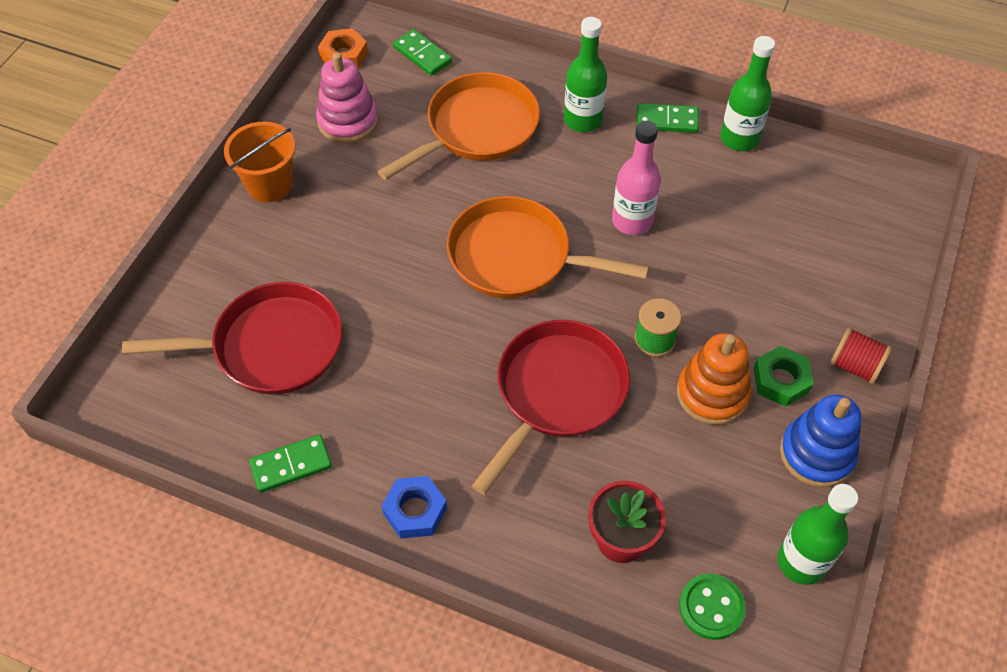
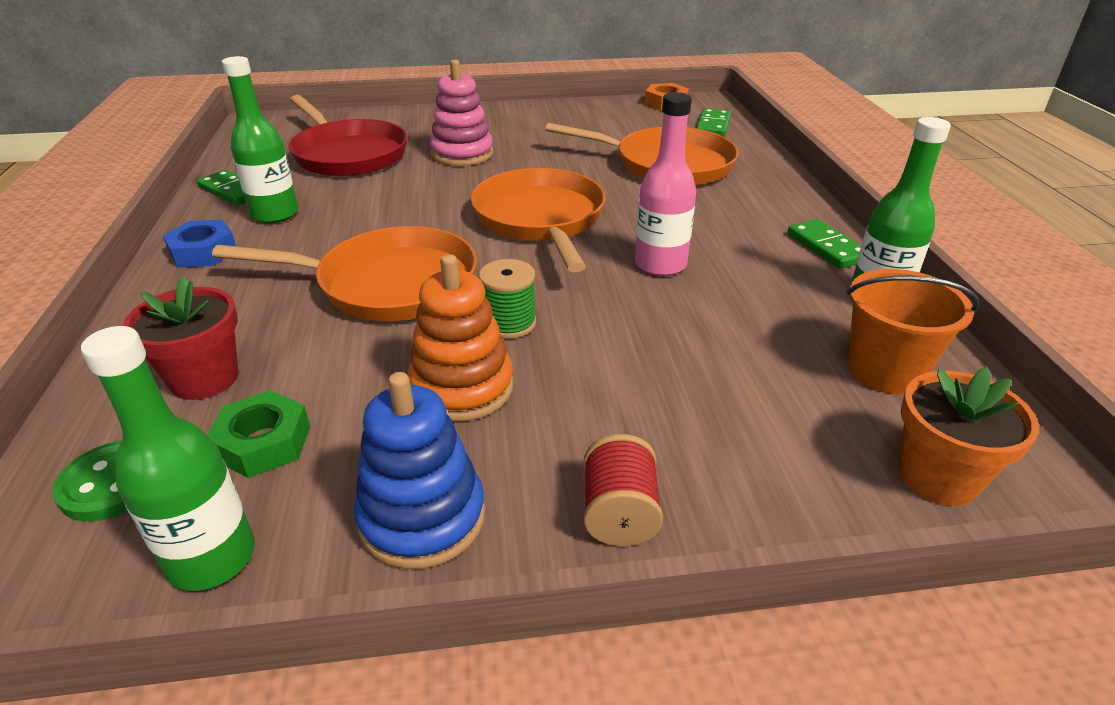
camera: 60 degrees right, 20 degrees down
orange bucket [224,122,295,203] -> orange bucket moved to [847,269,979,394]
pink stacking toy [316,52,378,144] -> pink stacking toy moved to [430,59,493,166]
red pan [472,320,630,495] -> orange pan [212,226,477,321]
green bottle [564,17,607,132] -> green bottle moved to [222,56,298,223]
green nut [753,346,814,407] -> green nut moved to [208,390,310,478]
none -> orange flower pot [899,367,1039,506]

